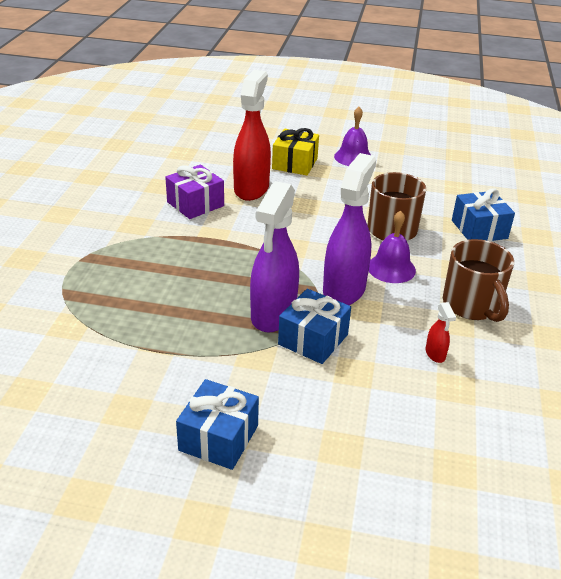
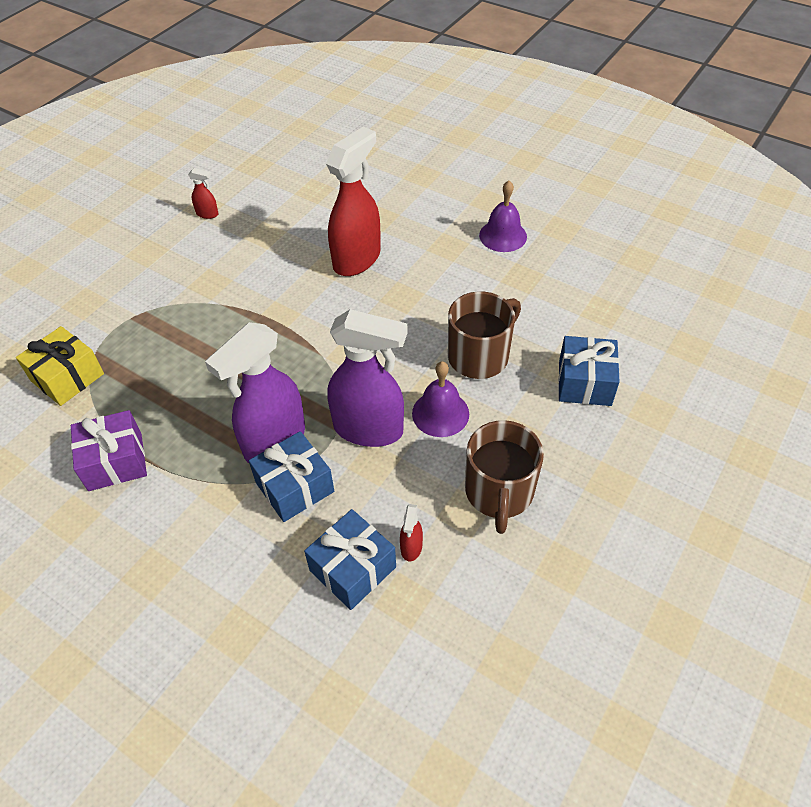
camera: 25 degrees right, 15 degrees up
purple gift [165,165,224,219] -> purple gift moved to [71,410,147,491]
blue gift [176,379,259,470] -> blue gift moved to [304,509,396,610]
yellow gift [272,128,319,175] -> yellow gift moved to [16,326,104,406]
purple spray bottle [323,153,376,305] -> purple spray bottle turned 60 degrees clockwise [327,309,408,447]
none -> red spray bottle [188,168,219,219]

